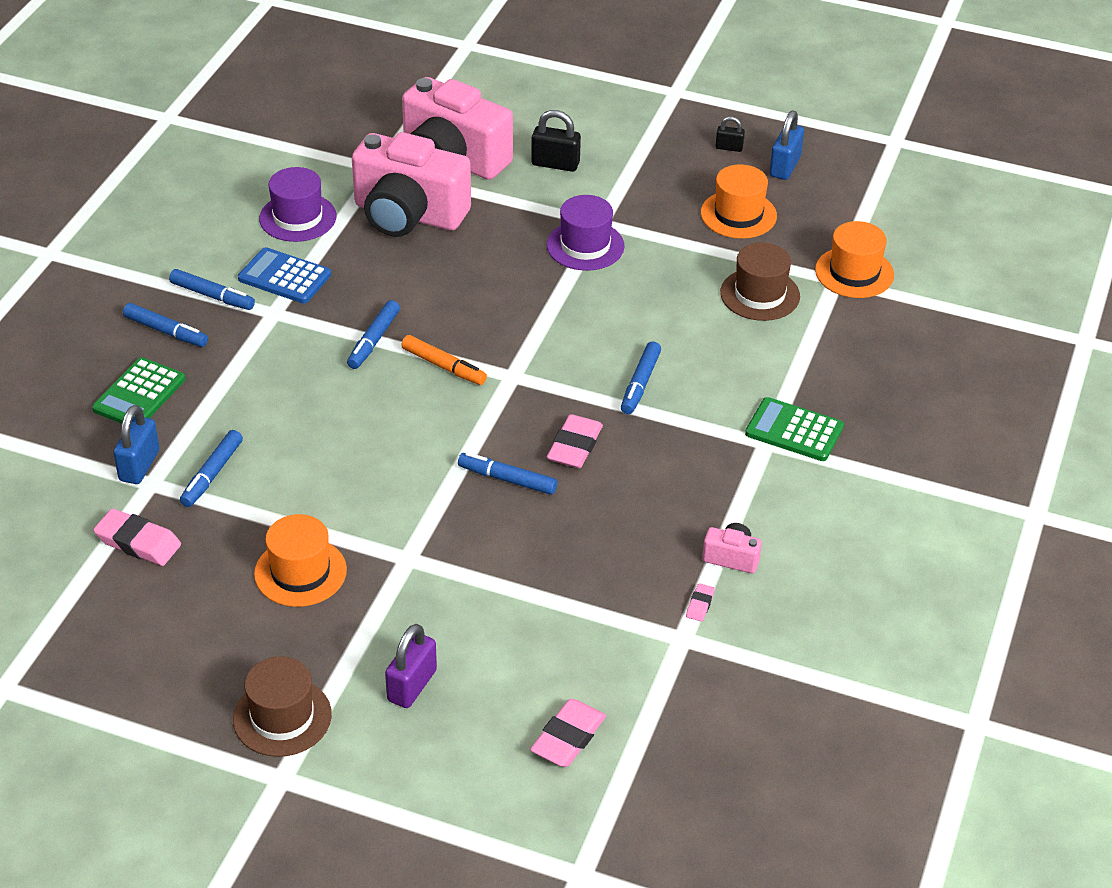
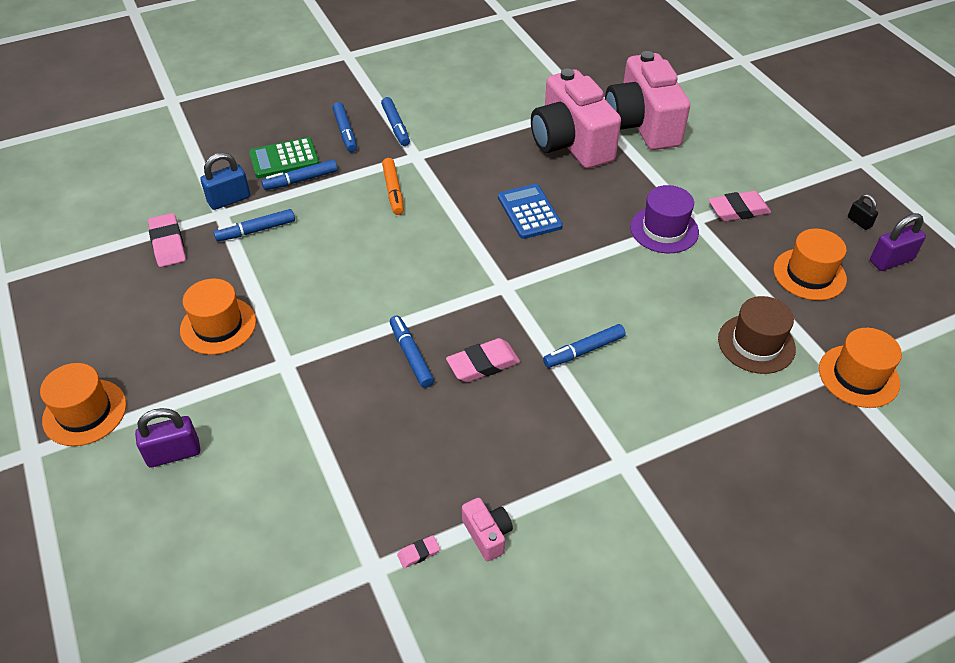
camera: 45 degrees right, 5 degrees up
brown hat [233,656,332,757] -> orange hat [40,363,126,446]
blue calculator [238,247,331,304] -> blue calculator moved to [498,184,563,239]
purple hat [259,167,336,242] -> none
blue marker [347,300,400,369] -> blue marker moved to [262,160,338,190]
orange marker [401,335,487,385] -> orange marker moved to [382,158,404,215]
pink eraser [530,699,606,767] -> pink eraser moved to [708,191,771,221]
black padlock [531,110,581,172] -> none
green calculator [745,397,844,461] -> none
blue padlock [770,111,804,180] -> purple padlock [870,213,926,271]

